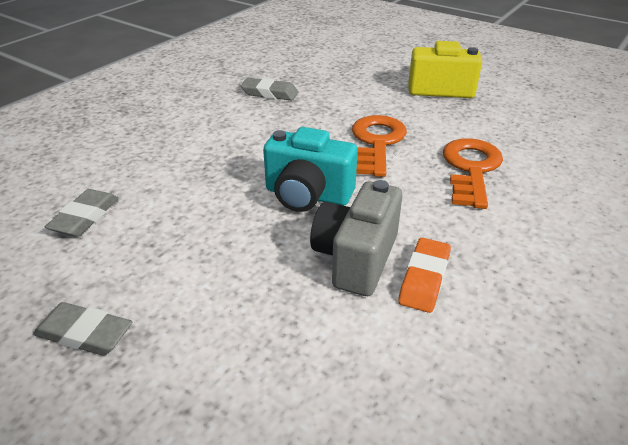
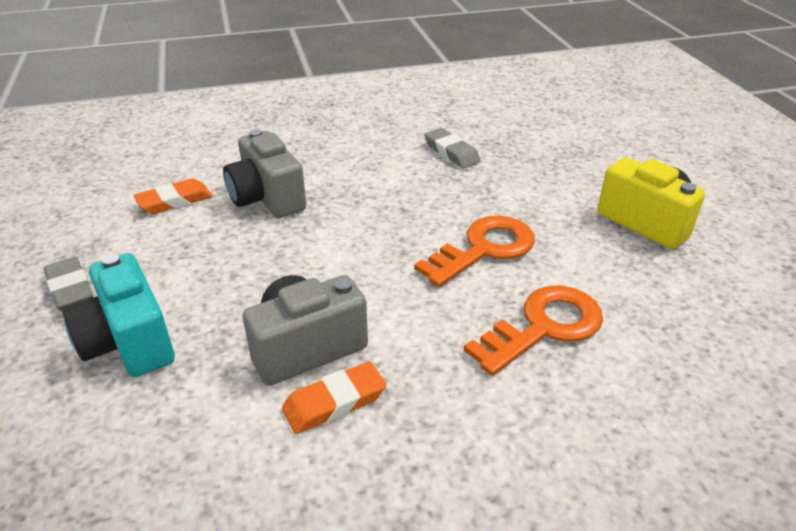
camera: 40 degrees right, 0 degrees up
grey eraser [45,189,119,237] -> orange eraser [134,178,212,214]
turquoise camera [263,127,358,212] -> turquoise camera moved to [62,253,175,377]
none -> grey camera [223,129,306,218]

